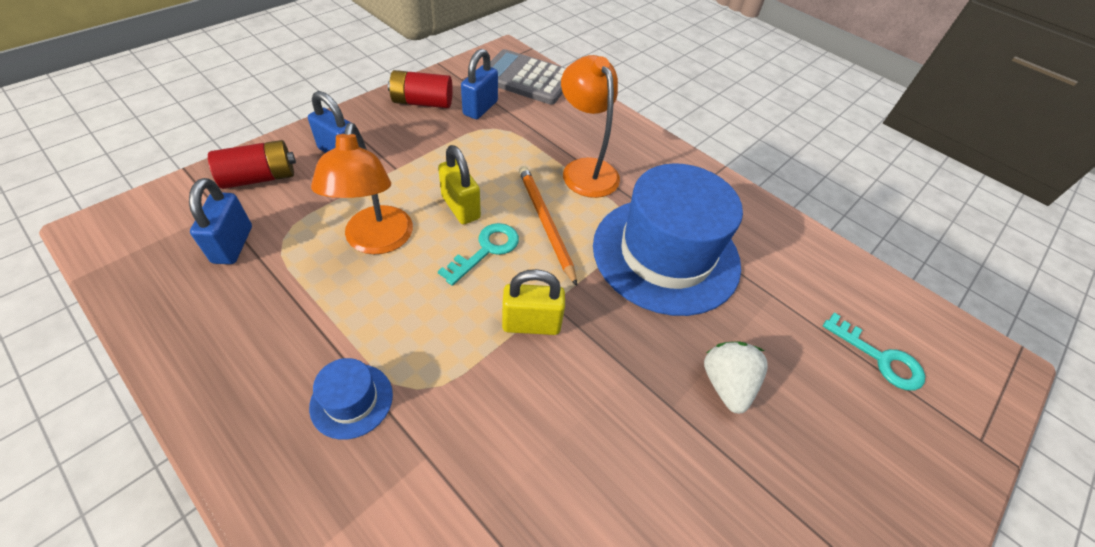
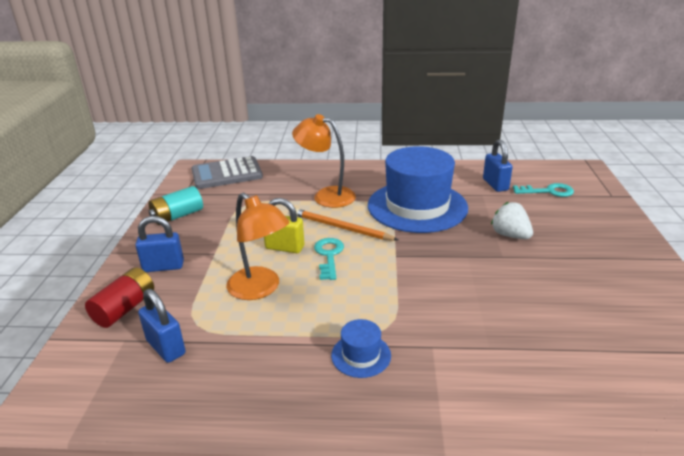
camera: 35 degrees left, 20 degrees down
red battery [388,70,453,108] -> turquoise battery [149,186,203,225]
blue padlock [461,49,498,119] -> blue padlock moved to [483,140,513,192]
yellow padlock [502,269,565,335] -> none

